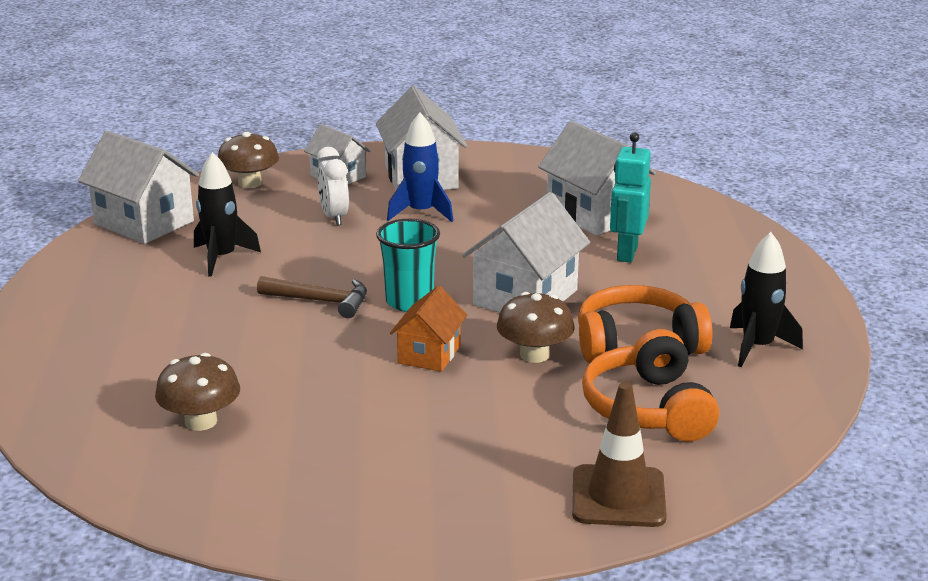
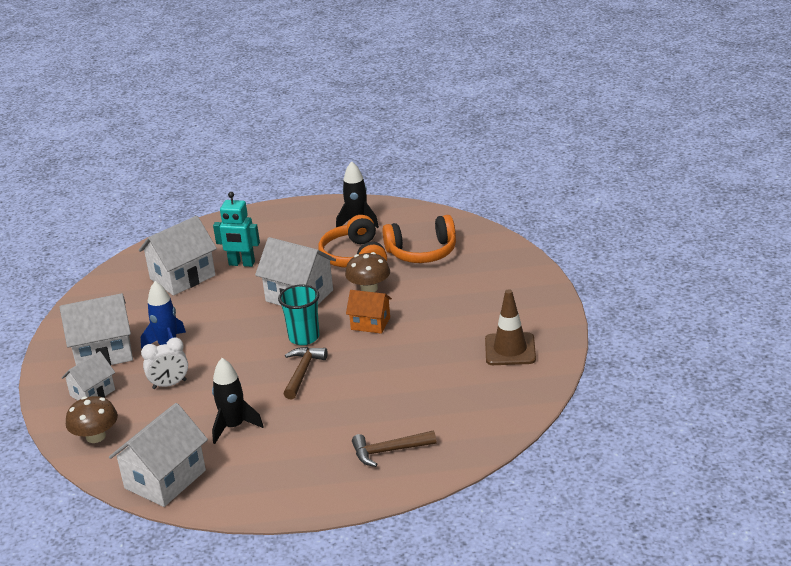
camera: 90 degrees left, 5 degrees up
brown mushroom [155,353,240,431] -> none
brown traffic cone [572,382,667,527] -> brown traffic cone moved to [485,289,536,365]
none -> brown hammer [352,430,436,467]

